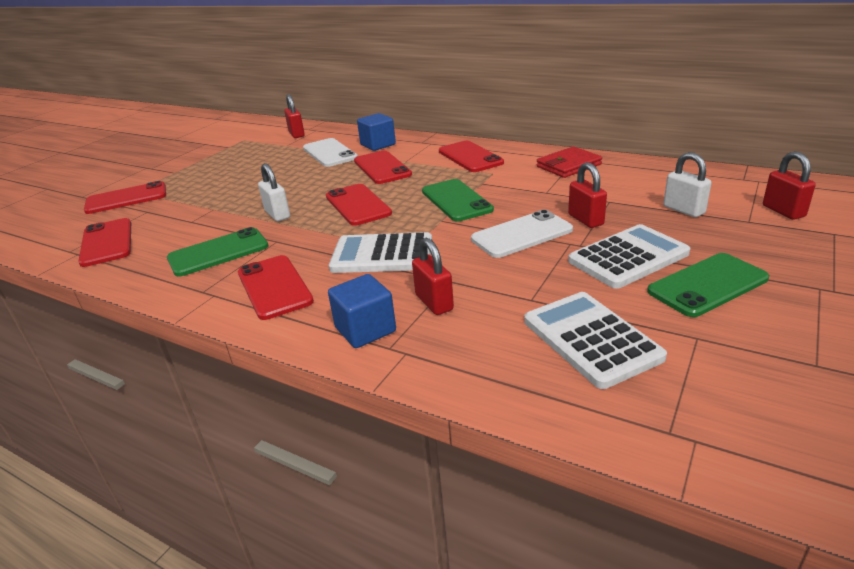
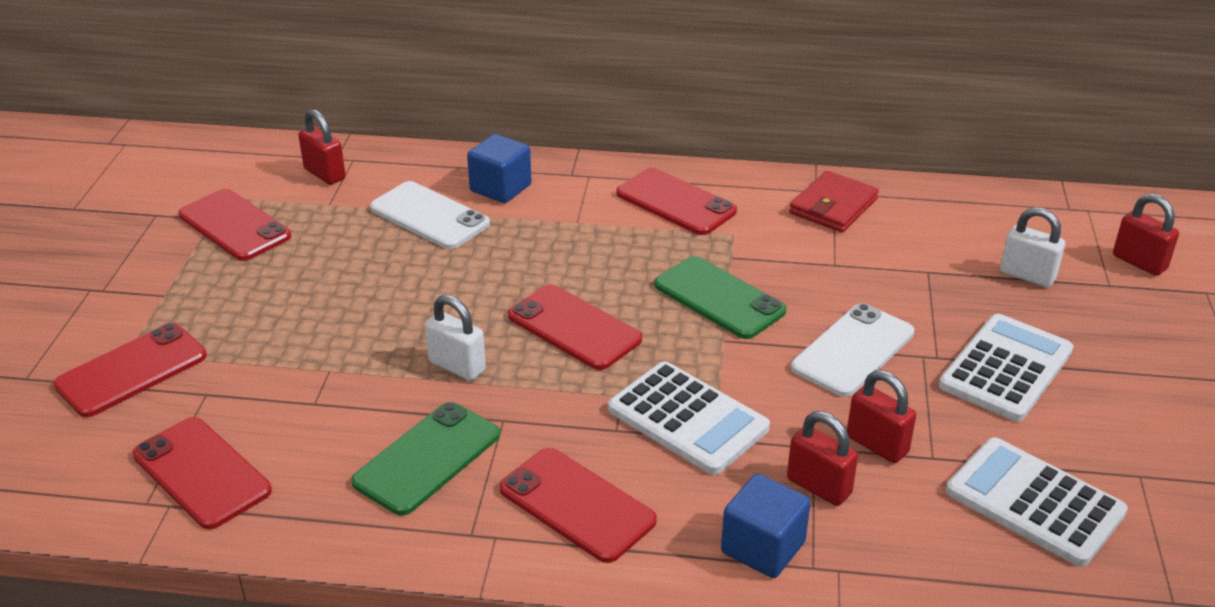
camera: 25 degrees left, 5 degrees up
white calculator [329,232,432,273] -> white calculator turned 120 degrees counterclockwise [608,361,770,475]
red phone [354,151,412,184] -> red phone moved to [179,189,291,261]
red padlock [568,162,607,228] -> red padlock moved to [847,370,916,463]
green phone [647,253,769,317] -> none

